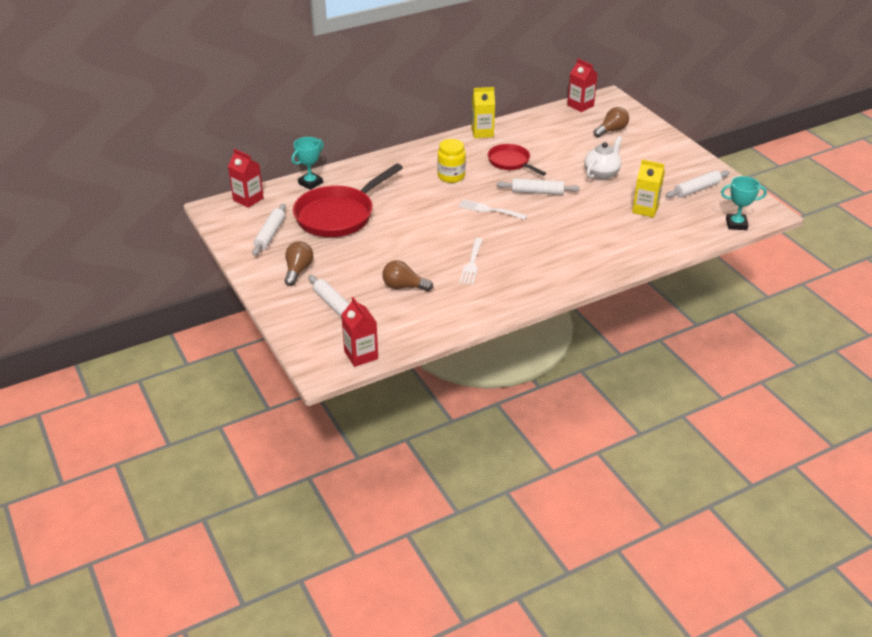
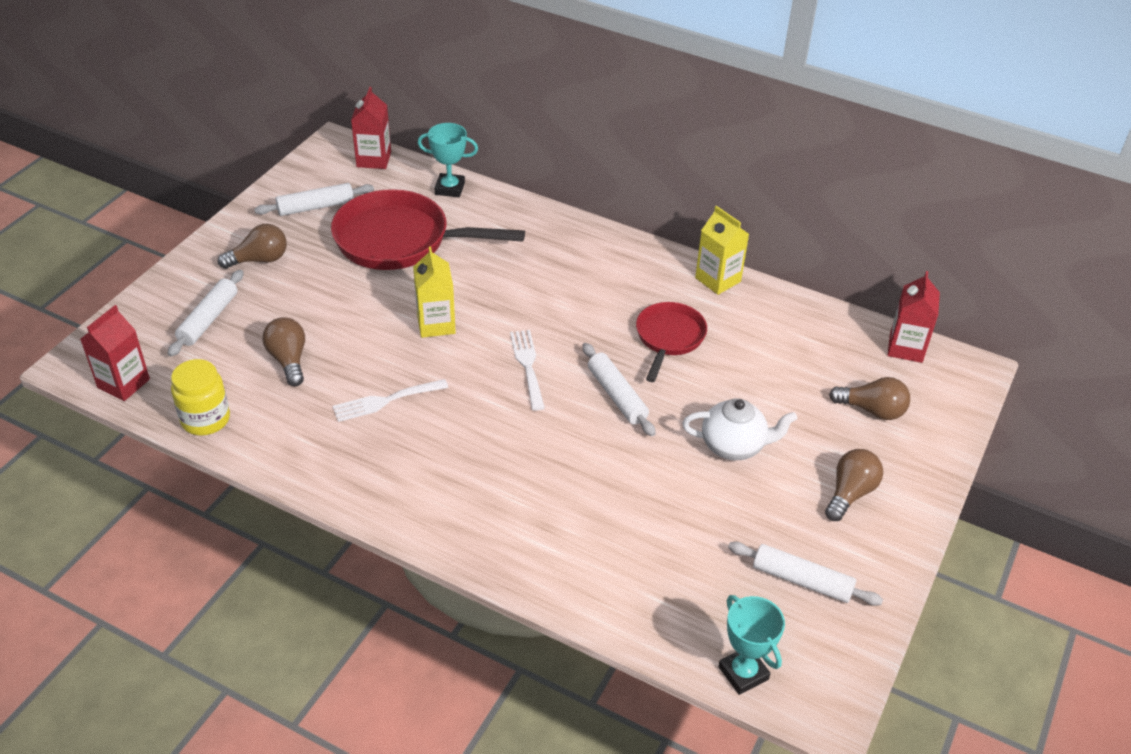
camera: 55 degrees right, 5 degrees up
yellow jar [437,139,466,183] -> yellow jar moved to [171,359,230,436]
yellow carton [632,160,665,218] -> yellow carton moved to [413,246,456,338]
none -> brown light bulb [825,449,883,521]

